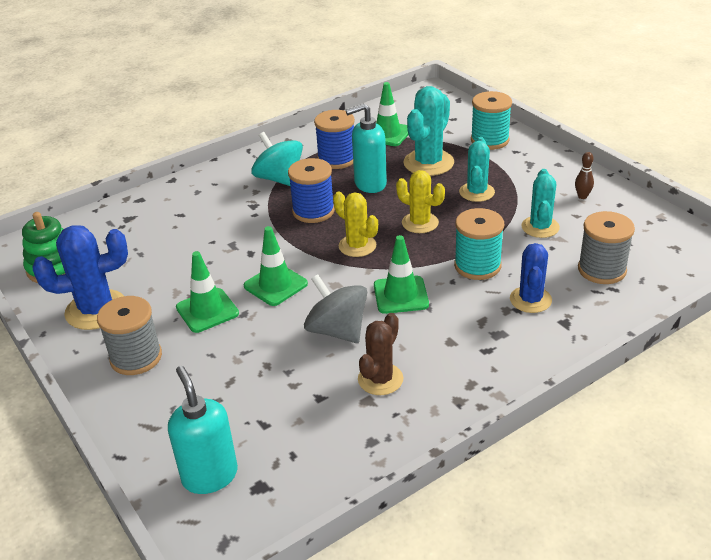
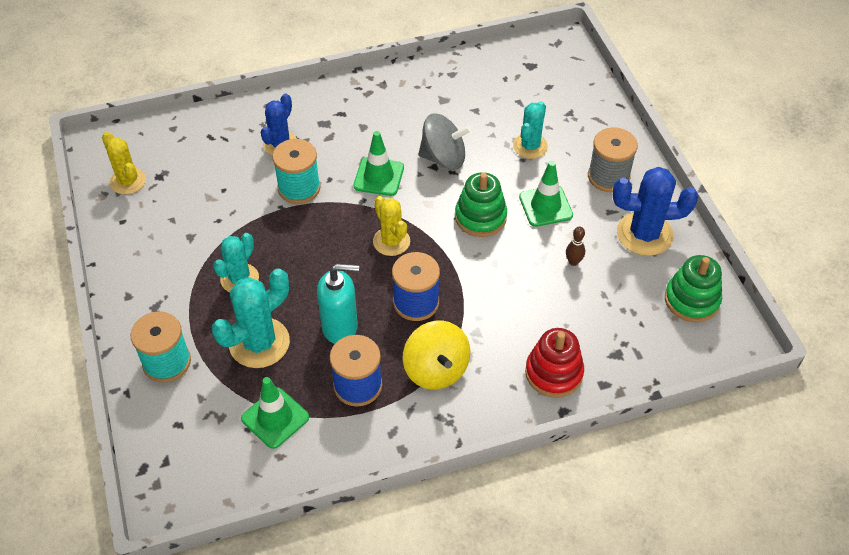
camera: 165 degrees left, 15 degrees up
turquoise soap dispenser [168,366,238,494] -> none
green traffic cone [244,226,308,306] -> green stacking toy [455,172,507,237]
turquoise spinning top [251,132,303,186] -> yellow spinning top [403,321,470,390]
grey spinning top [304,274,367,343] -> grey spinning top turned 60 degrees counterclockwise [418,113,471,170]
brown cactus [358,313,403,395] -> none
yellow cactus [396,170,445,233] -> yellow cactus moved to [102,132,146,194]
turquoise cactus [521,169,560,238] -> turquoise cactus moved to [513,101,548,159]
brown bowling pin [575,152,594,199] -> brown bowling pin moved to [566,226,585,266]
grey spool [578,211,635,284] -> none
none -> red stacking toy [525,328,584,398]

